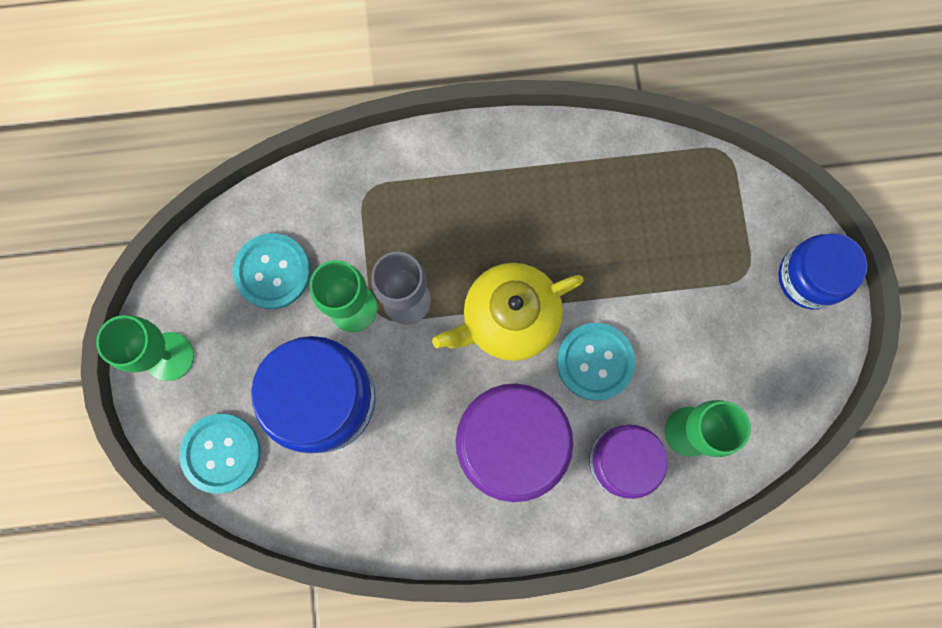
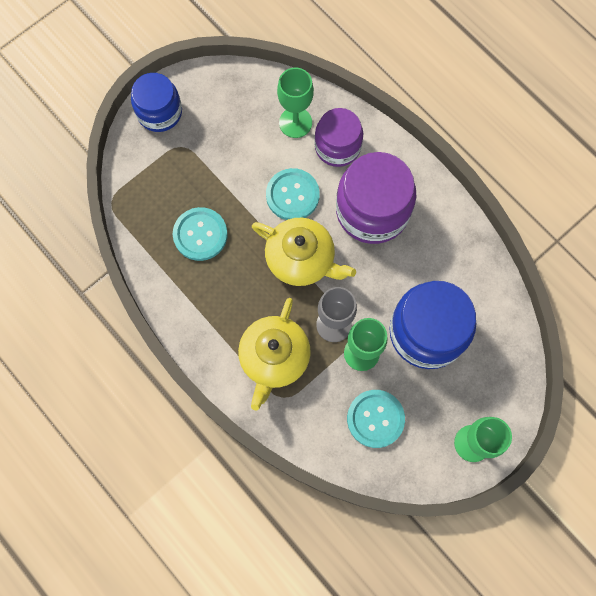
camera: 125 degrees left, 5 degrees down
turquoise button [180,414,261,494] -> turquoise button moved to [173,207,228,261]
none -> yellow teapot [238,298,311,411]

